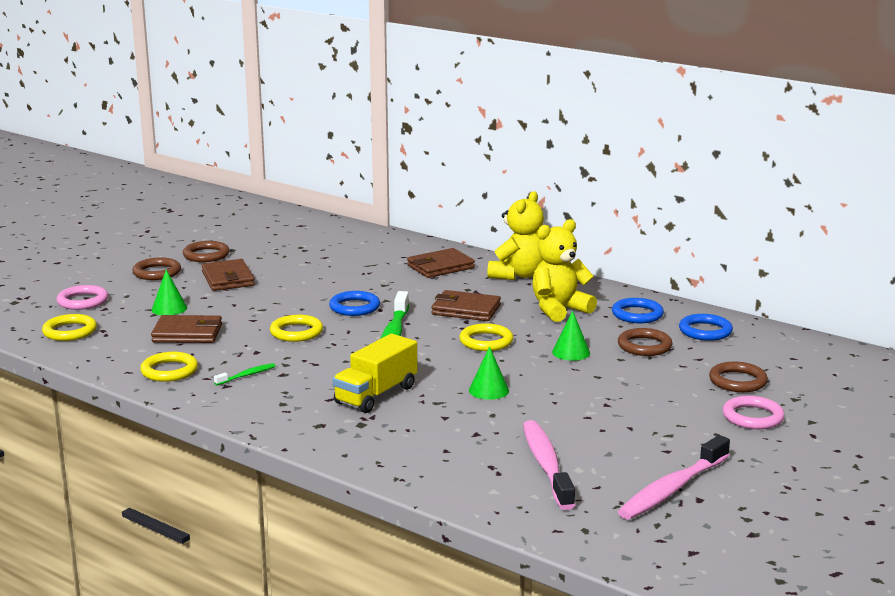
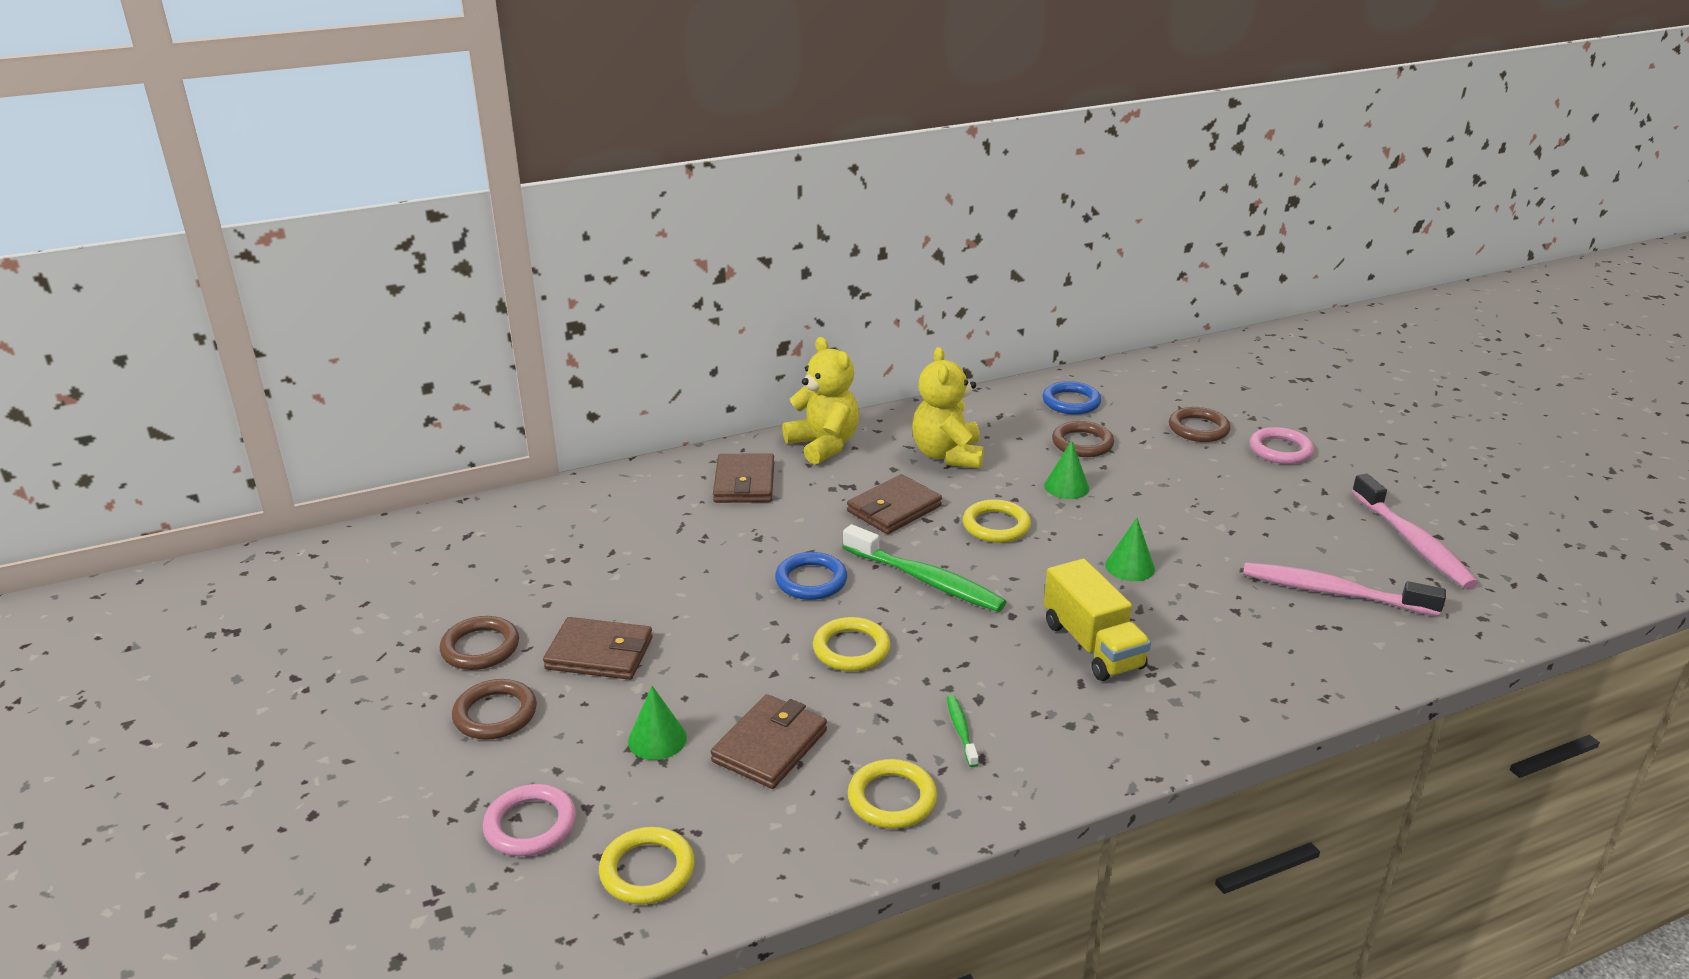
camera: 60 degrees left, 10 degrees up
blue ring [612,298,664,323] -> none

